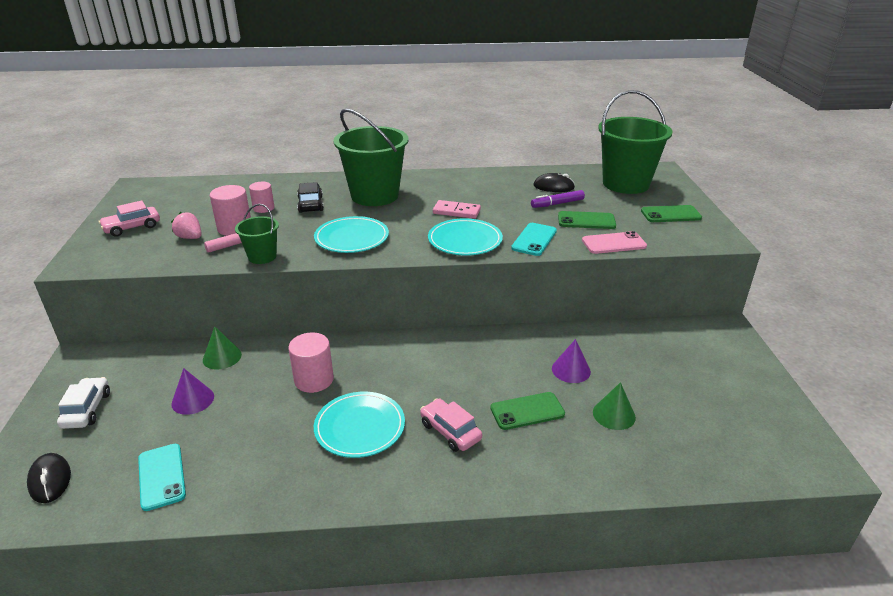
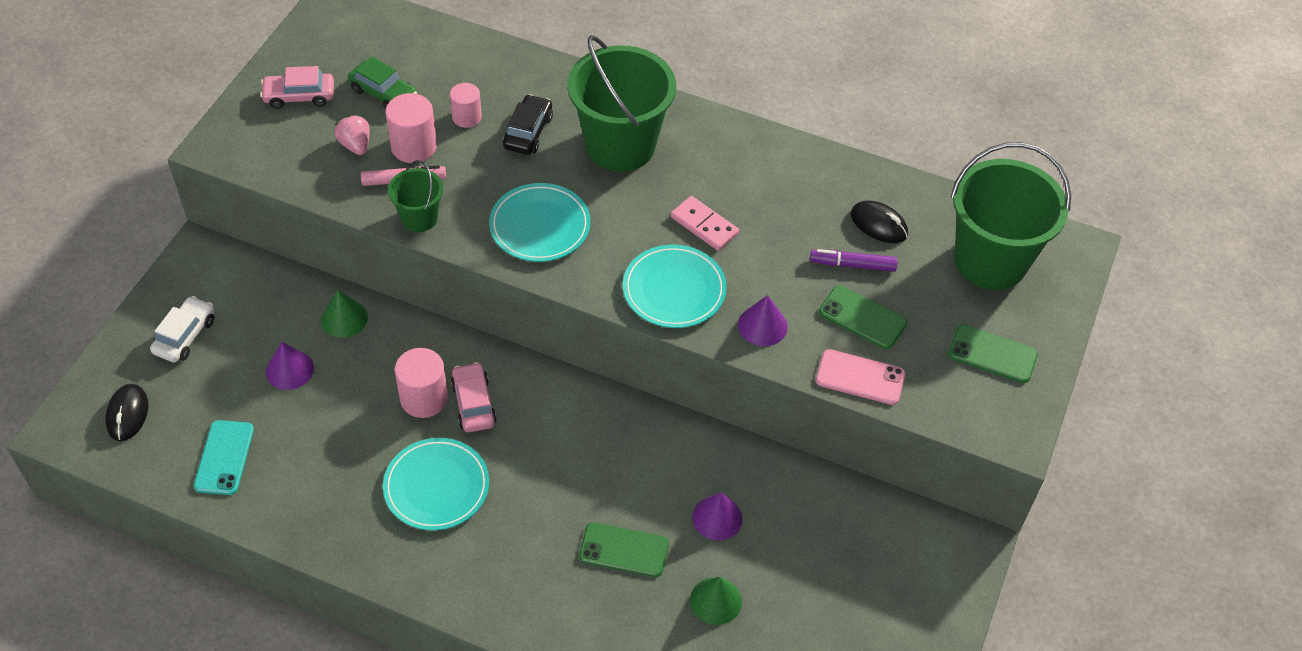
camera: 25 degrees right, 20 degrees up
pink car [420,398,482,452] -> pink car moved to [451,362,497,432]
turquoise phone [511,223,557,256] -> purple cone [738,295,788,346]
none -> green car [348,57,417,109]

